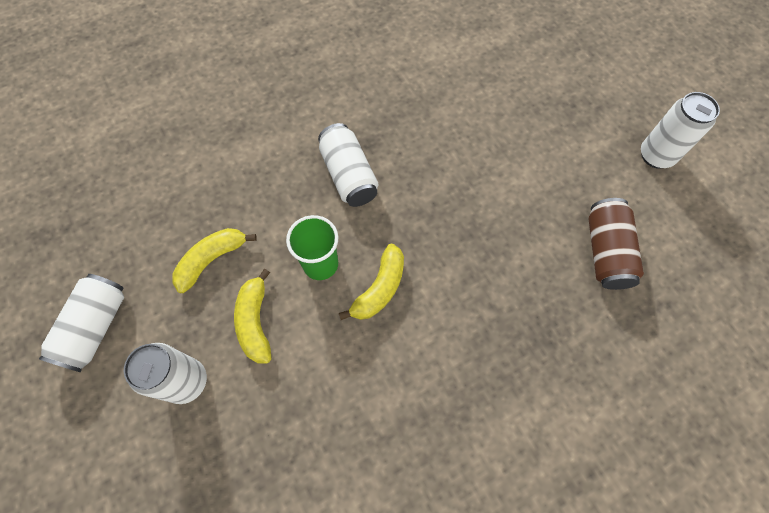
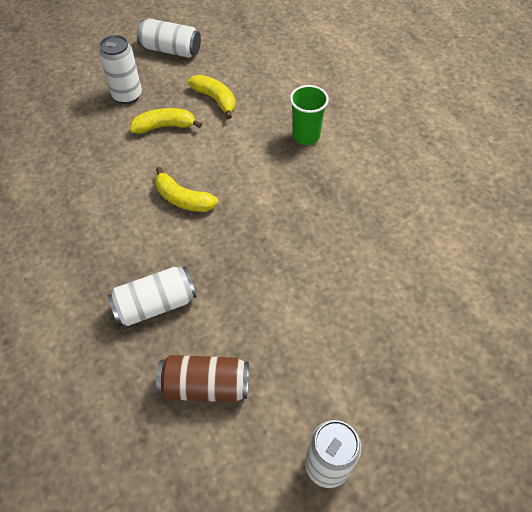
camera: 90 degrees right, 10 degrees down
green cup [286,215,338,280] -> green cup moved to [290,85,329,145]
white can [318,123,378,207] -> white can moved to [108,266,196,326]

